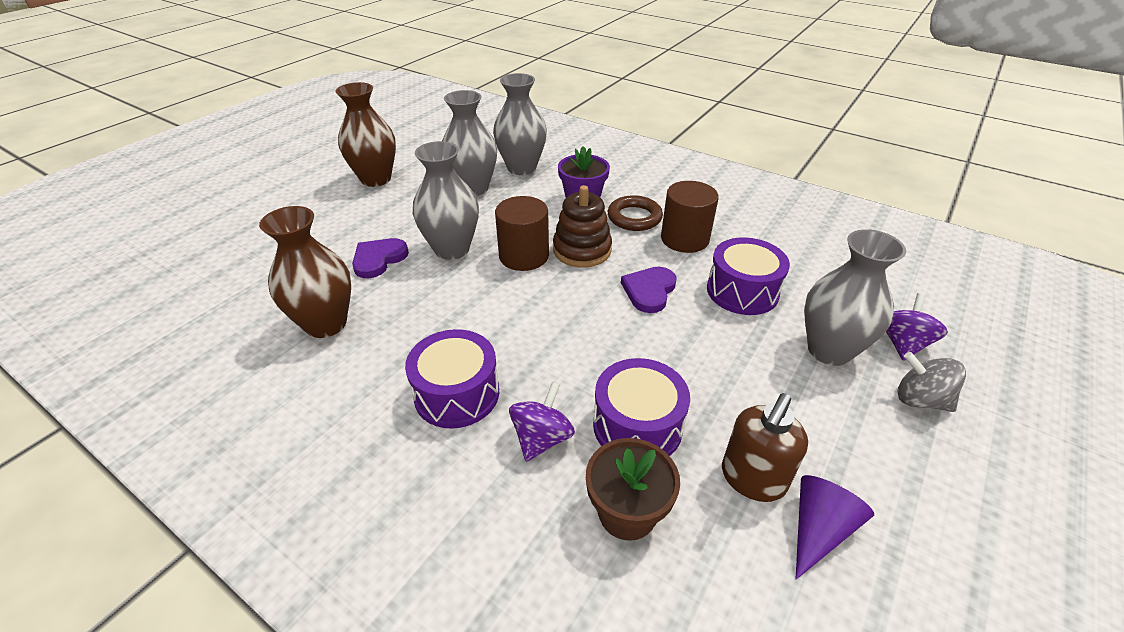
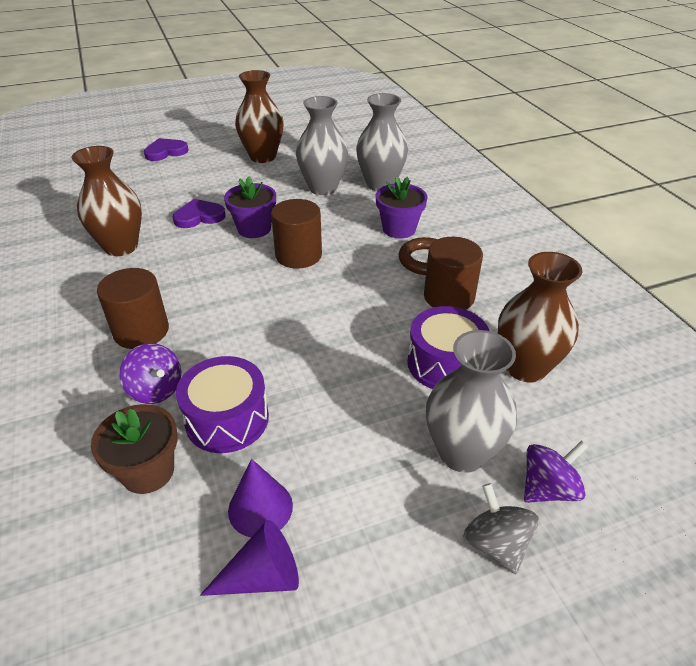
camera: 35 degrees right, 0 degrees up
purple drum [405,329,499,429] -> brown cylinder [97,268,169,349]
grey vase [413,141,479,260] -> purple flower pot [224,176,276,238]
purple spinning top [509,382,575,462] -> purple spinning top turned 75 degrees clockwise [119,343,181,404]
brown stacking toy [553,185,612,268] -> none
purple heart [621,267,677,313] -> purple heart moved to [144,138,189,161]
brown soap dispenser [722,393,808,502] -> purple cone [228,459,293,537]
none -> brown vase [498,252,583,383]

